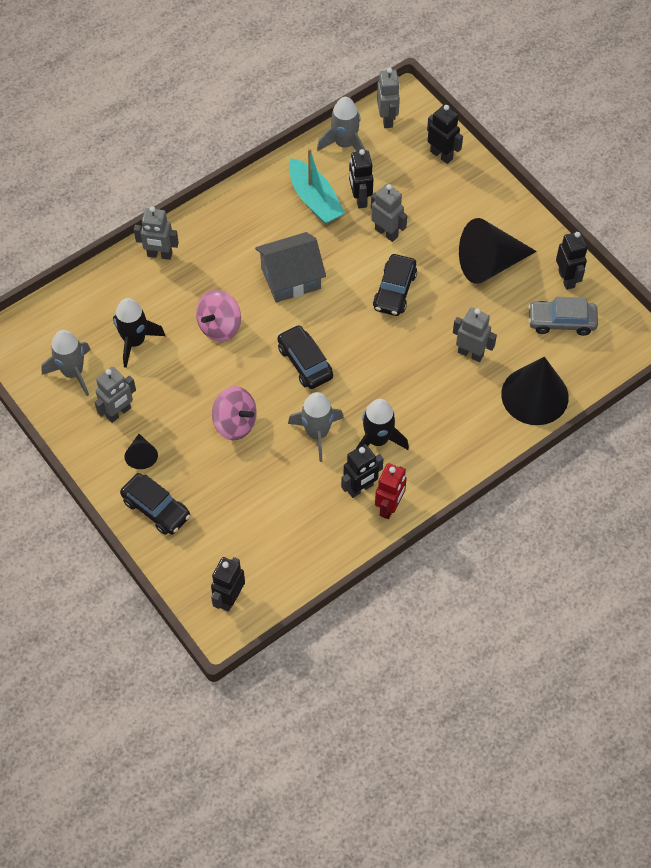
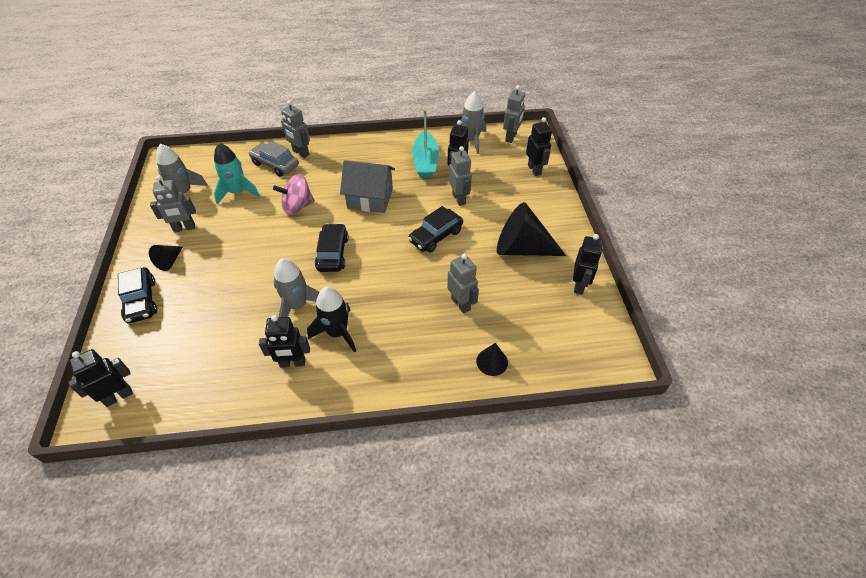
camera: 30 degrees right, 10 degrees down
black rocket [113,298,165,368] -> turquoise rocket [214,143,260,205]
pink spinning top [212,386,257,440] -> none
red robot [375,463,407,519] -> none
black cone [501,357,569,425] -> black cone [476,343,508,376], size x0.48
grey car [528,297,598,336] -> grey car moved to [248,141,299,177]

